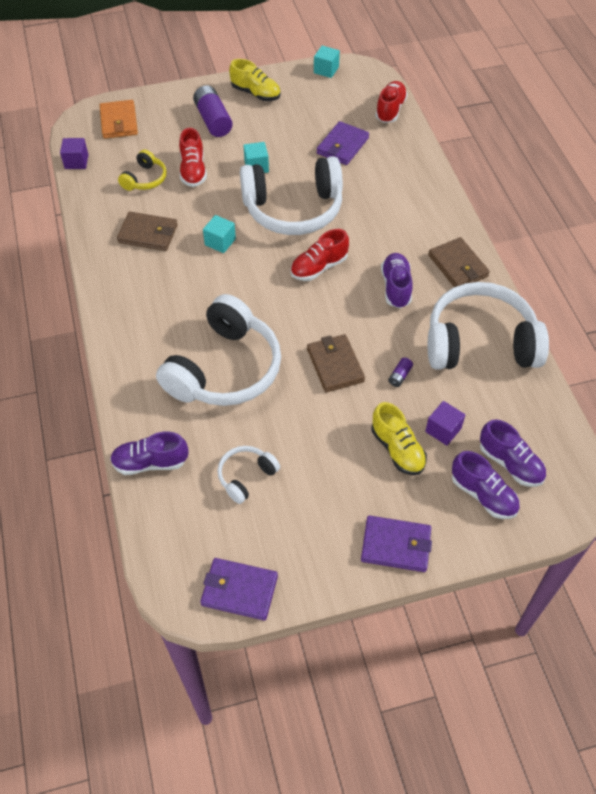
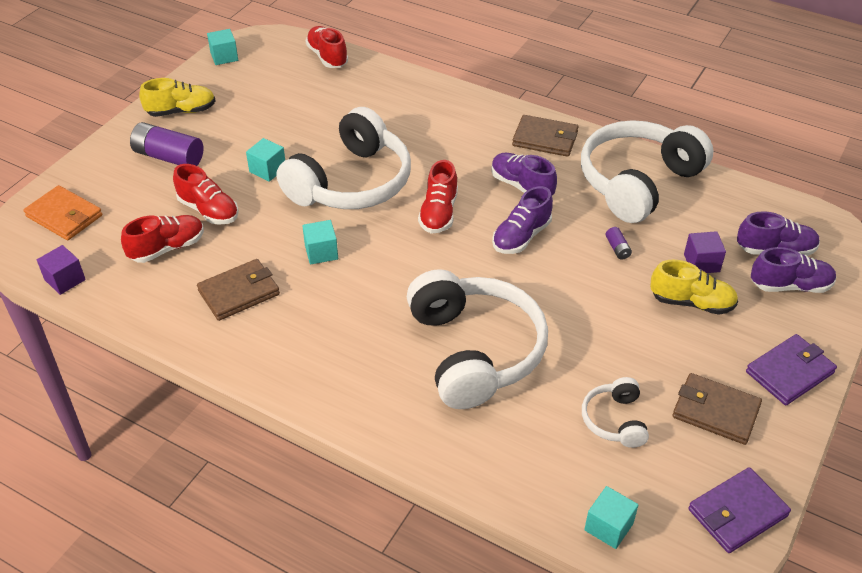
camera: 45 degrees left, 10 degrees down
purple shoe [110,432,189,475] -> purple shoe moved to [492,186,553,254]
yellow headphones [118,150,167,191] -> red shoe [121,215,204,263]
brown wallet [307,334,365,392] -> brown wallet moved to [672,373,762,445]
purple wallet [317,121,369,165] -> none
none -> turquoise cube [584,486,638,549]

